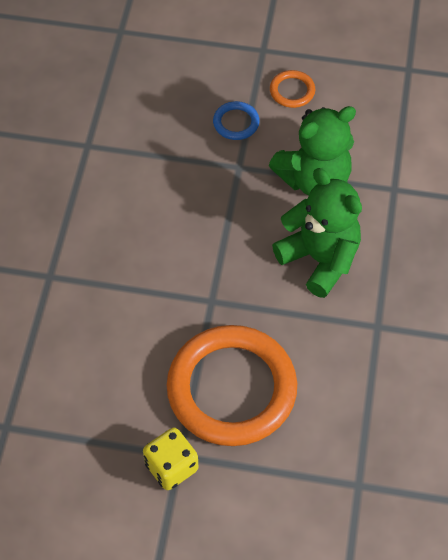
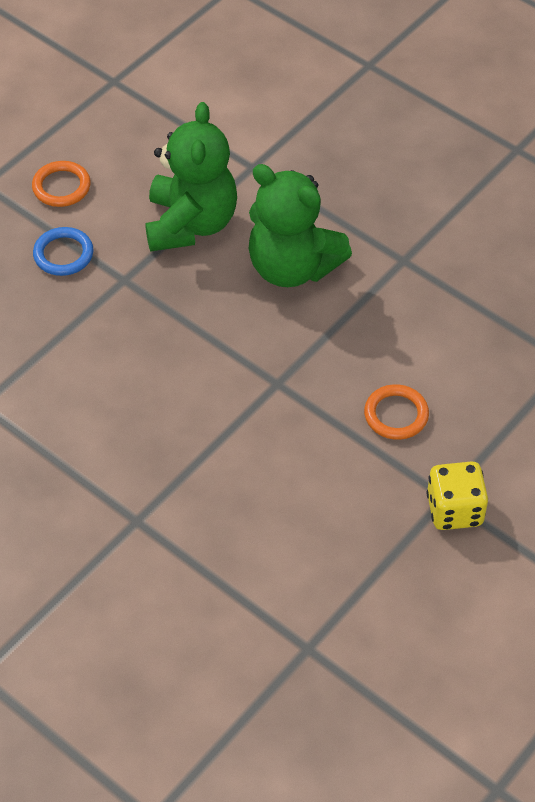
camera: 60 degrees left, 5 degrees down
orange ring [167,325,297,446] -> orange ring [364,384,429,440], size x0.41
green teddy bear [272,168,362,298] -> green teddy bear turned 135 degrees counterclockwise [249,164,352,287]

